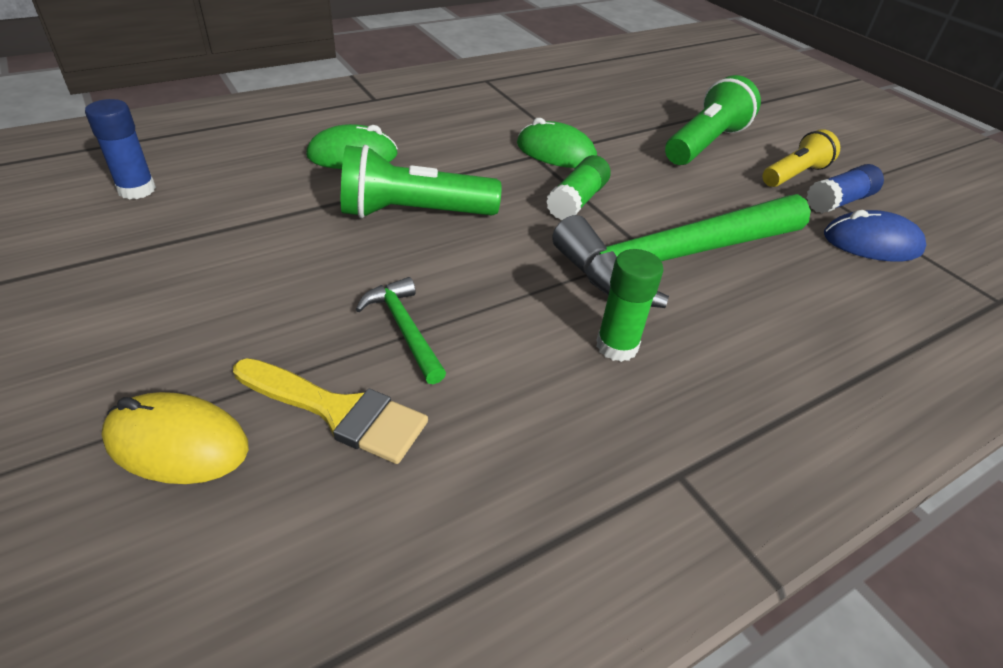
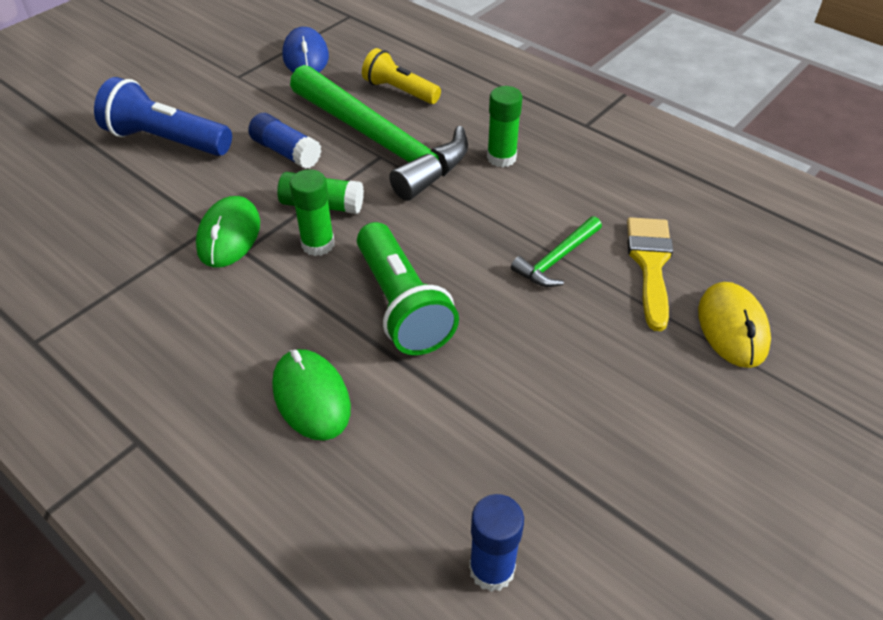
camera: 105 degrees left, 5 degrees up
green flashlight [665,75,761,165] -> blue flashlight [94,77,232,156]
yellow flashlight [763,129,840,187] -> yellow flashlight moved to [362,48,441,104]
blue glue stick [806,164,884,213] -> blue glue stick moved to [248,113,321,169]
none -> green glue stick [290,169,334,256]

